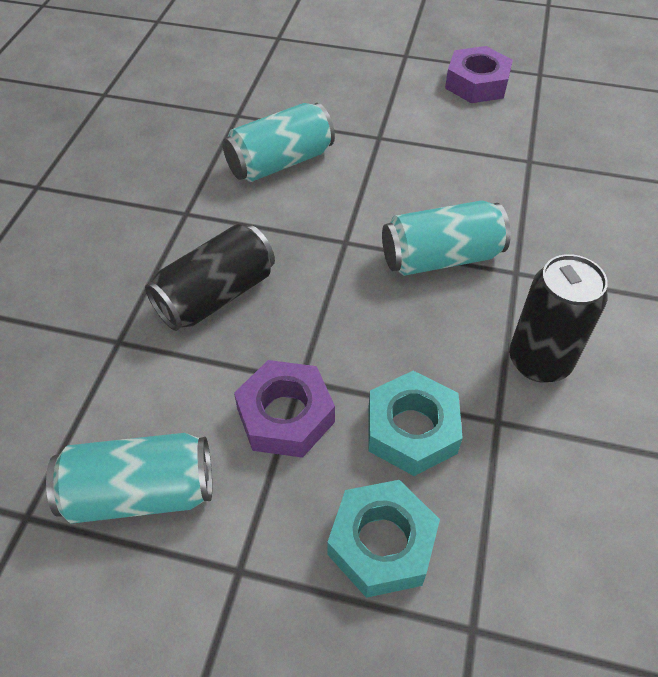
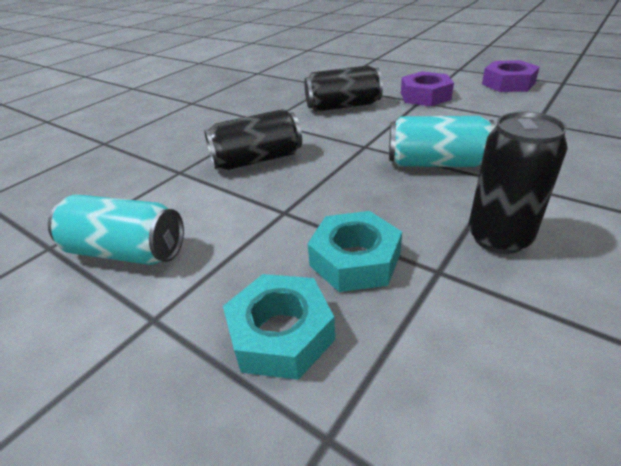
camera: 25 degrees right, 15 degrees down
turquoise can [223,103,335,182] -> black can [304,65,383,112]
purple nut [234,360,335,458] -> purple nut moved to [401,71,454,106]

